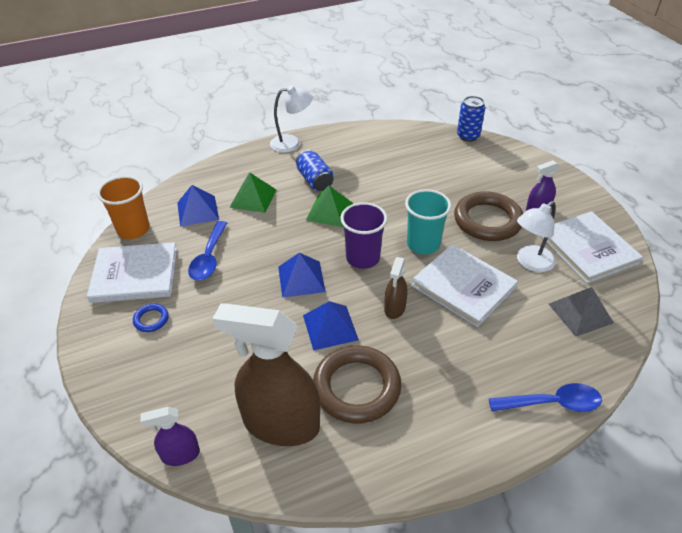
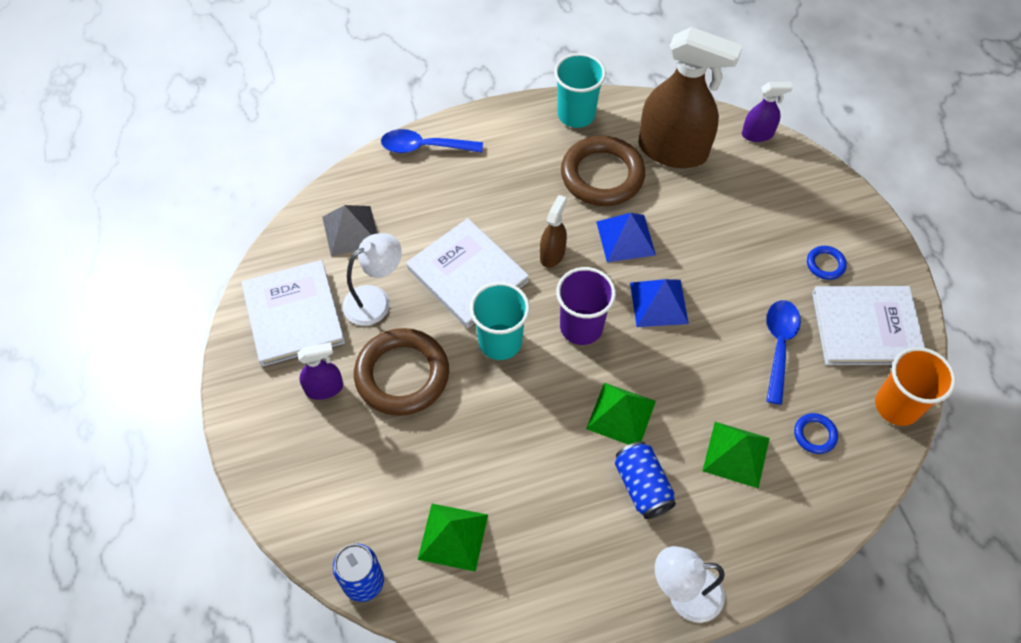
camera: 175 degrees left, 15 degrees up
blue pyramid [177,185,219,227] -> blue ring [794,413,838,454]
none -> green pyramid [418,504,488,572]
none -> turquoise cup [554,53,606,128]

